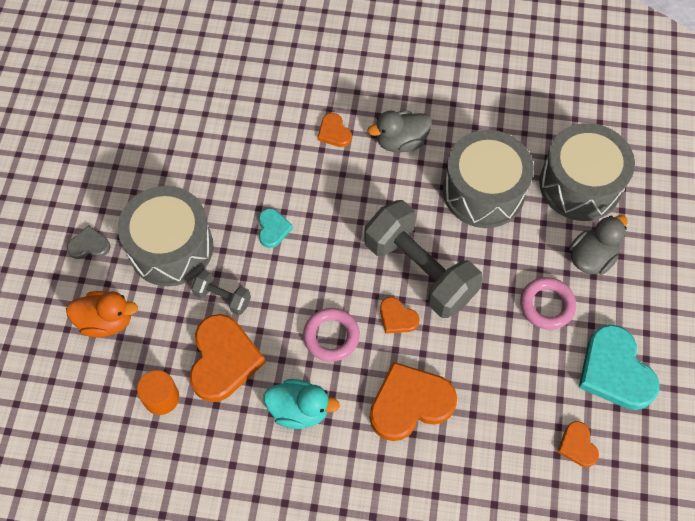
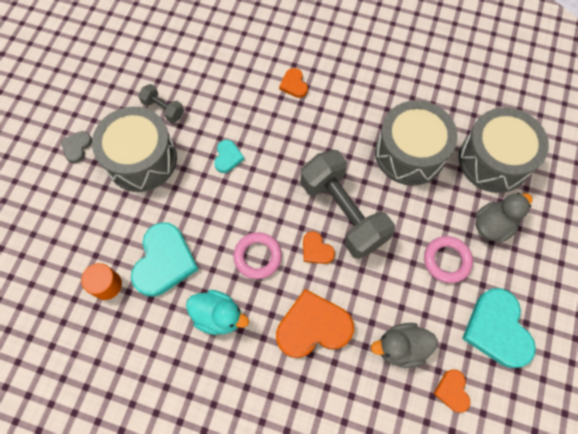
camera: 10 degrees right, 5 degrees up
orange duck [66,291,138,337] -> none
grey heart [67,225,110,259] -> grey heart turned 75 degrees counterclockwise [61,131,92,163]
orange heart [189,314,266,402] -> turquoise heart [131,222,199,297]
grey dumbbell [191,270,251,315] -> grey dumbbell moved to [138,84,184,123]
grey duck [368,110,432,152] -> grey duck moved to [371,323,438,368]

